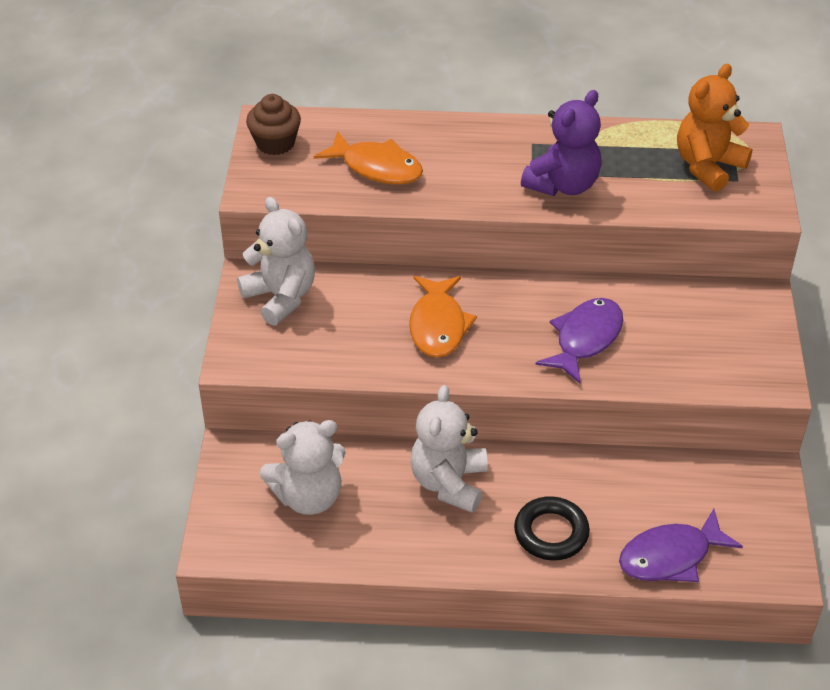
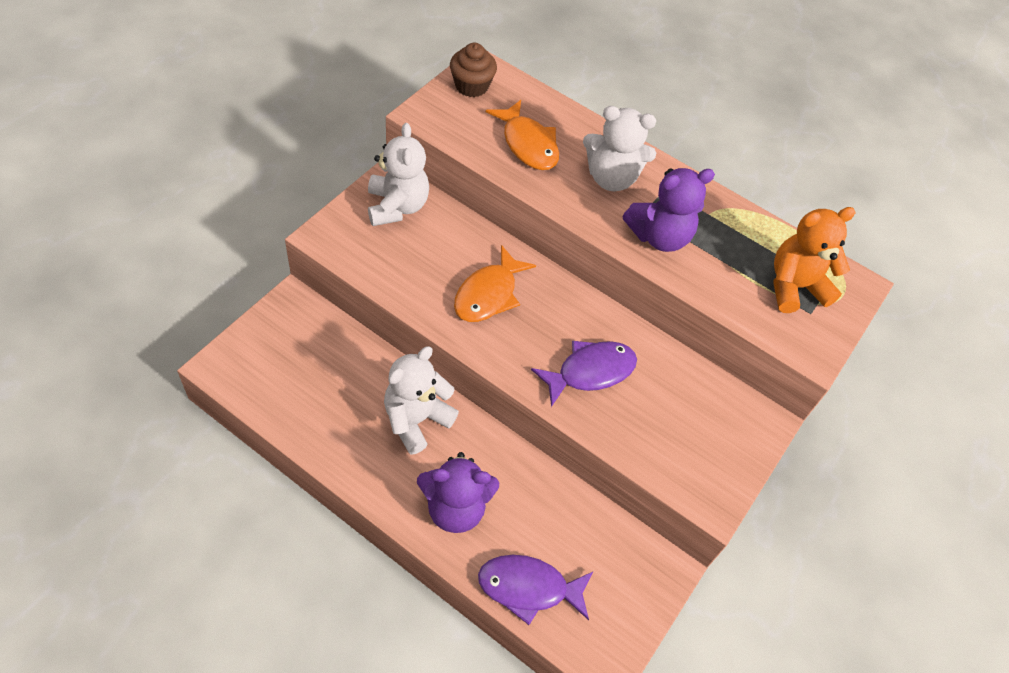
camera: 25 degrees right, 10 degrees up
white teddy bear [260,420,346,515] -> white teddy bear moved to [583,106,656,191]
black ring [514,496,590,561] -> purple teddy bear [417,452,499,533]

